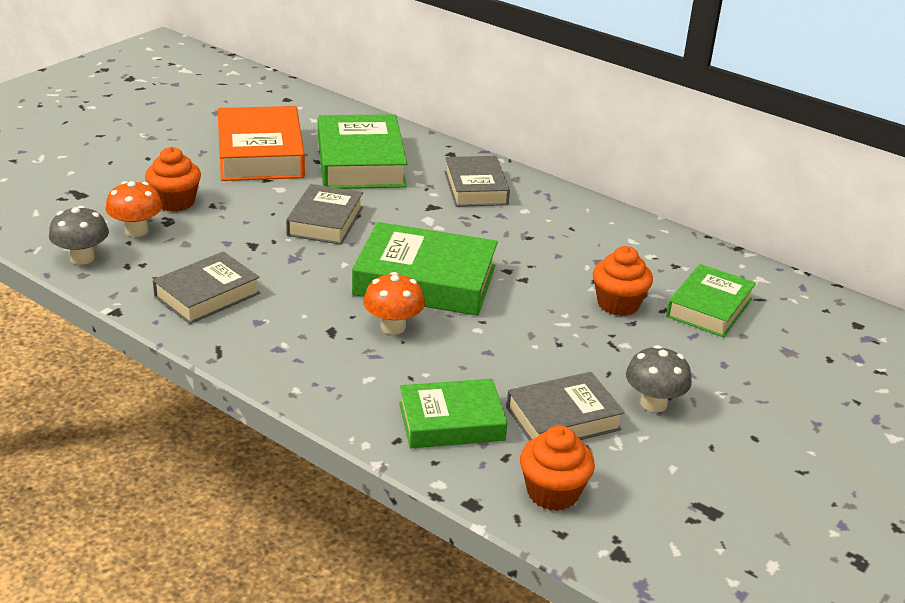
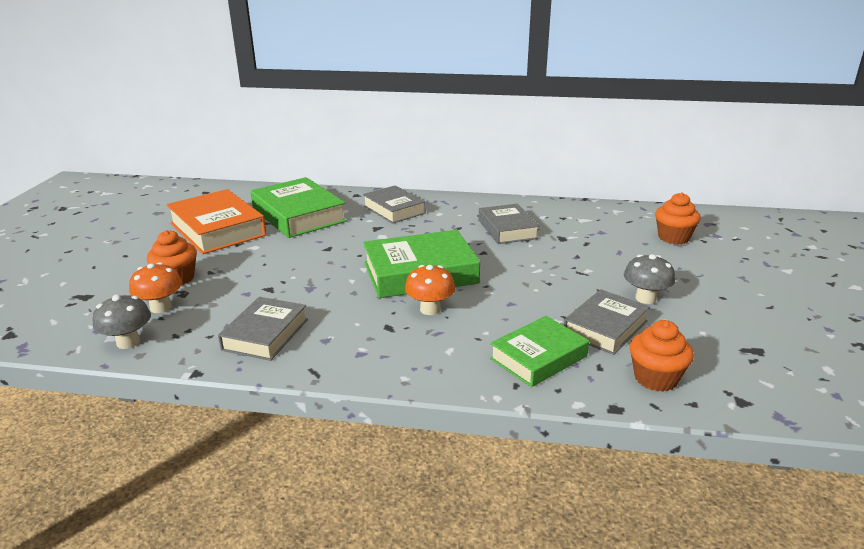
camera: 25 degrees left, 5 degrees down
grey book [286,184,363,245] -> grey book moved to [479,204,539,244]
orange cupcake [593,246,653,316] -> orange cupcake moved to [655,192,701,244]
green book [666,264,756,337] -> none

